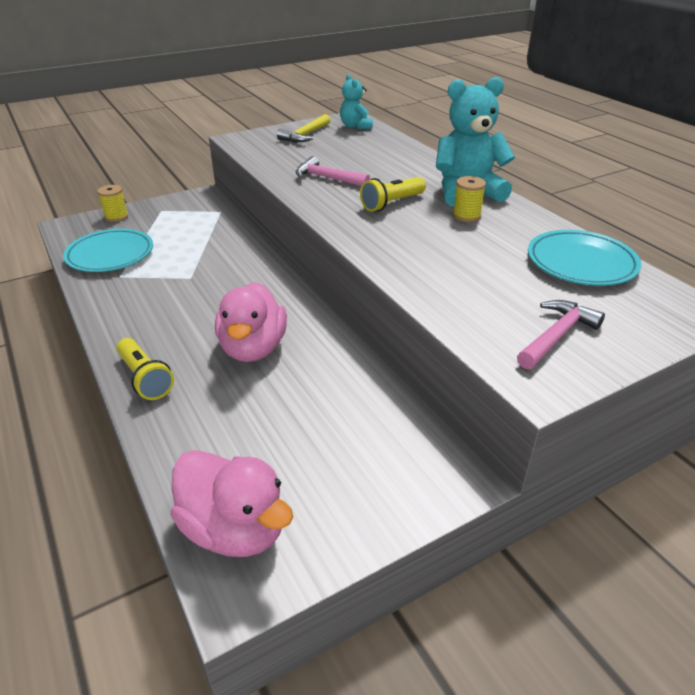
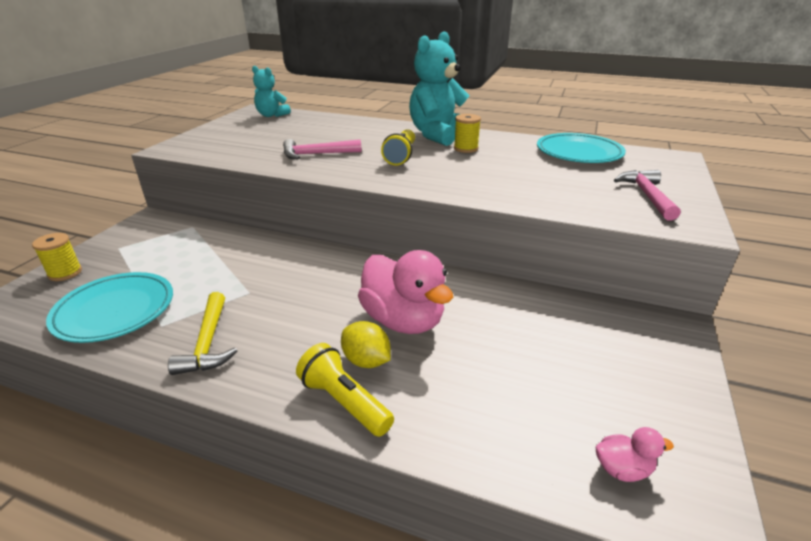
camera: 40 degrees left, 5 degrees down
yellow flashlight [116,338,174,400] -> yellow flashlight turned 150 degrees counterclockwise [296,343,394,437]
pink duck [171,450,293,557] -> pink duck [596,427,674,482], size x0.44
yellow hammer [277,114,330,142] -> yellow hammer moved to [168,292,237,375]
none -> yellow lemon [341,321,391,368]

